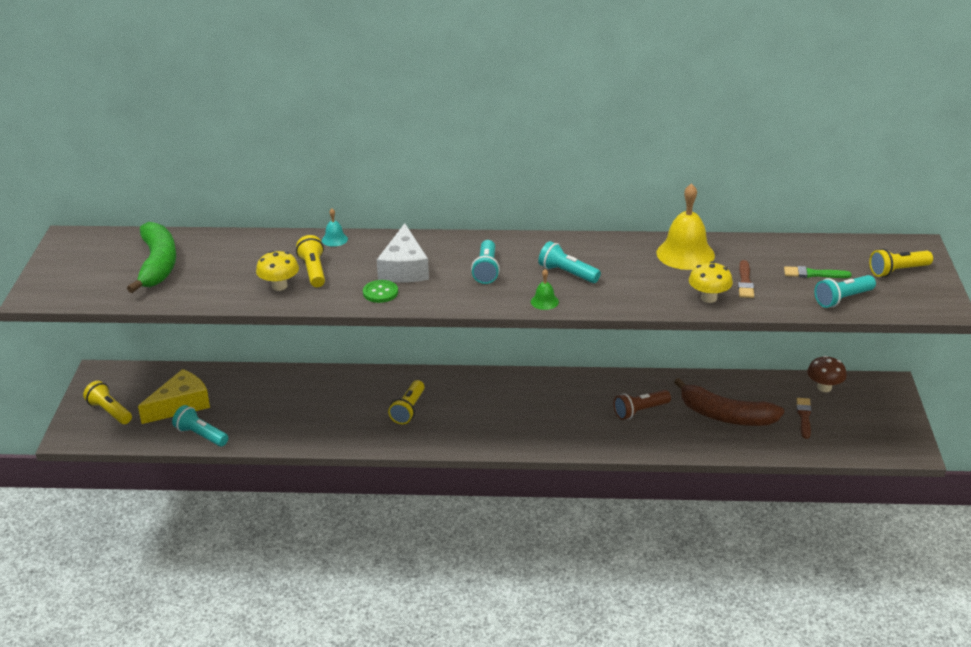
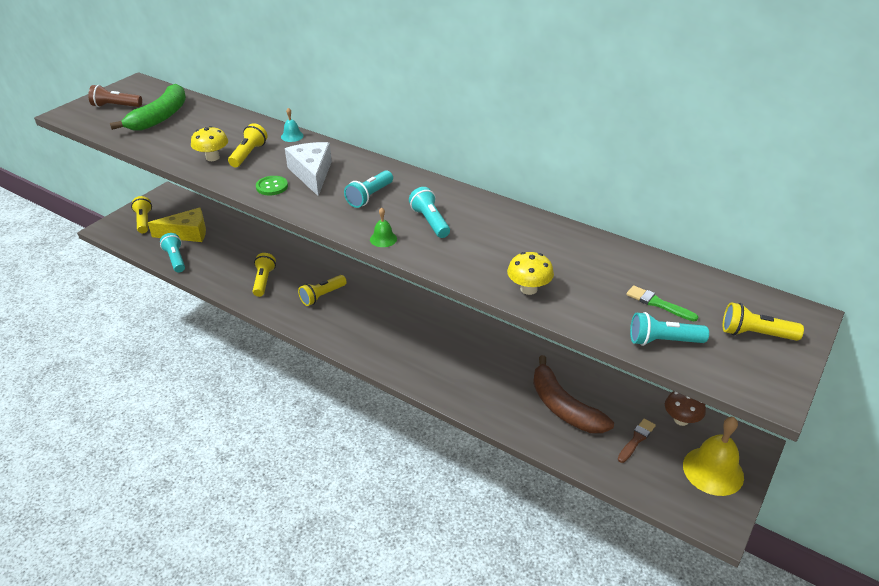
camera: 30 degrees right, 5 degrees up
white cheese [377,223,429,283] -> white cheese turned 135 degrees clockwise [285,142,332,196]
brown flashlight [613,390,671,420] -> brown flashlight moved to [88,85,142,107]
yellow bell [656,183,715,270] -> yellow bell moved to [683,417,744,496]
brown brush [738,260,754,298] -> none
none -> yellow flashlight [253,253,276,297]

